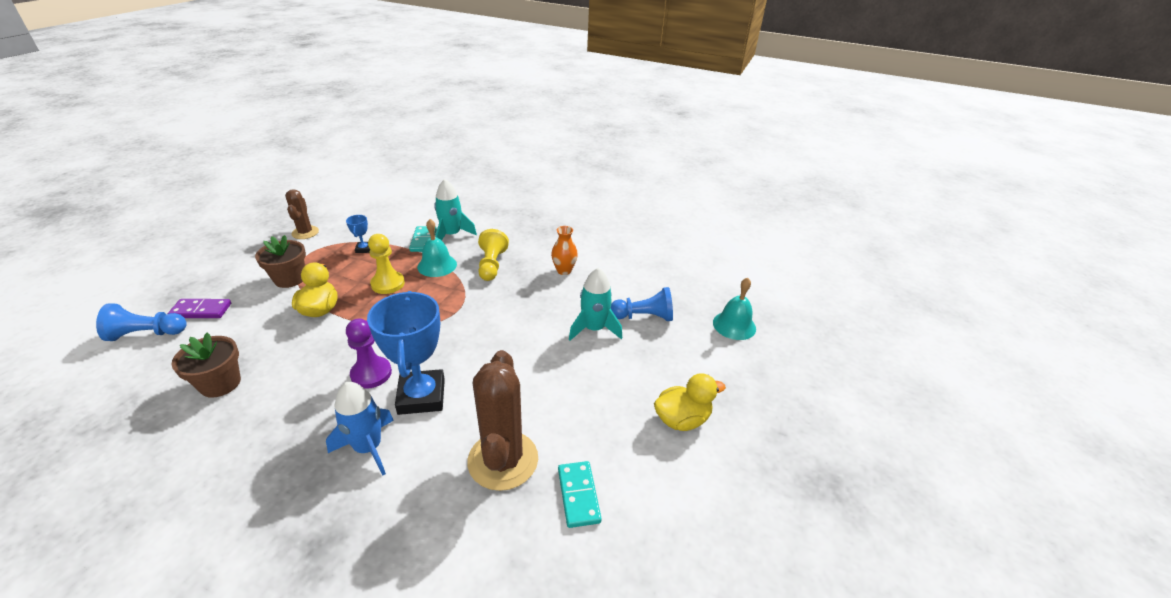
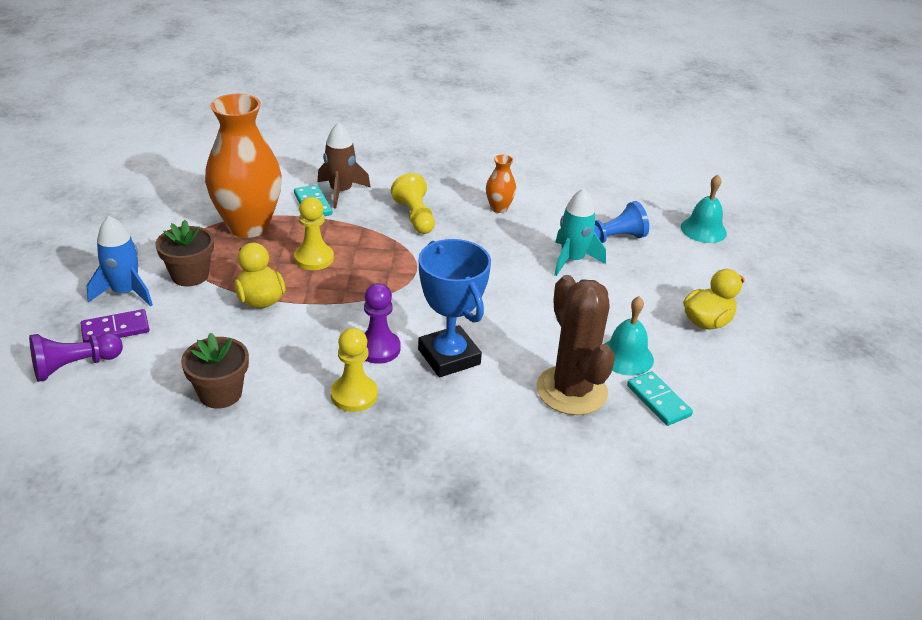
camera: 20 degrees left, 0 degrees up
blue pawn [96,303,187,341] -> purple pawn [29,333,123,382]
brown cactus [285,189,319,239] -> none
blue rocket [326,382,394,476] -> blue rocket moved to [87,216,153,307]
blue trophy [346,215,370,253] -> orange vase [205,94,282,238]
turquoise bell [417,219,457,277] -> turquoise bell moved to [604,296,654,376]
turquoise rocket [434,179,477,241] -> brown rocket [318,122,370,209]
none -> yellow pawn [331,328,378,412]

